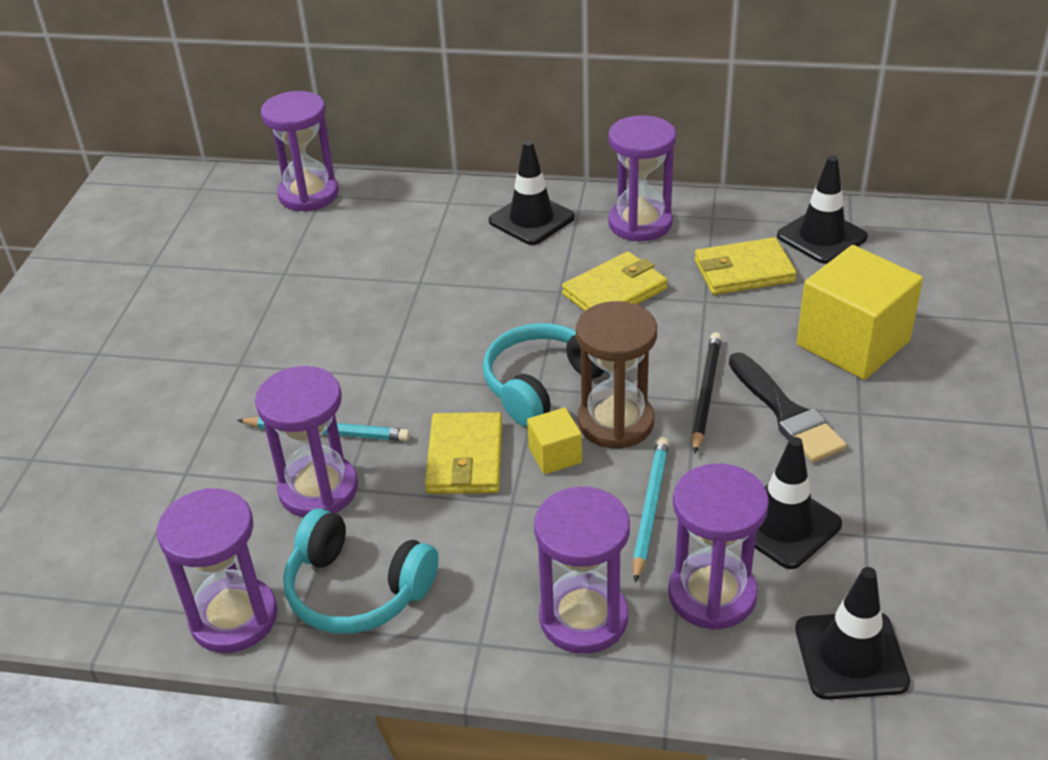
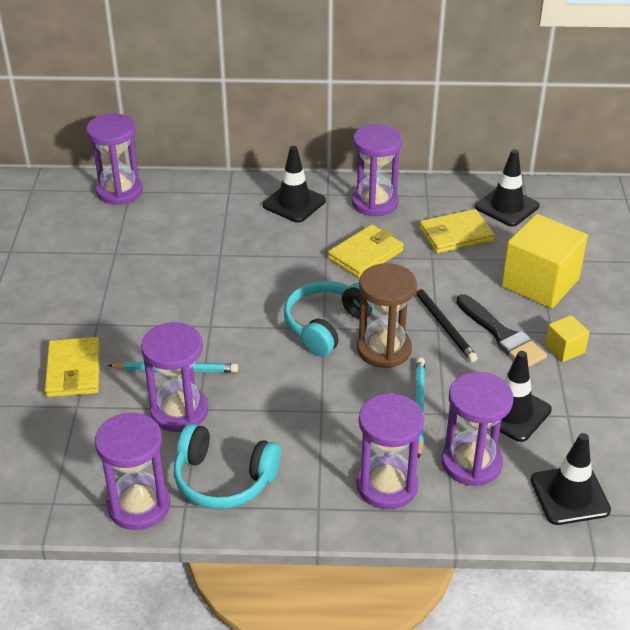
camera: 10 degrees left, 0 degrees up
yellow wallet [425,412,502,494] -> yellow wallet moved to [45,337,100,397]
yellow cube [527,407,582,474] -> yellow cube moved to [545,315,590,362]
black pencil [692,332,722,453] -> black pencil turned 150 degrees clockwise [416,286,477,362]

